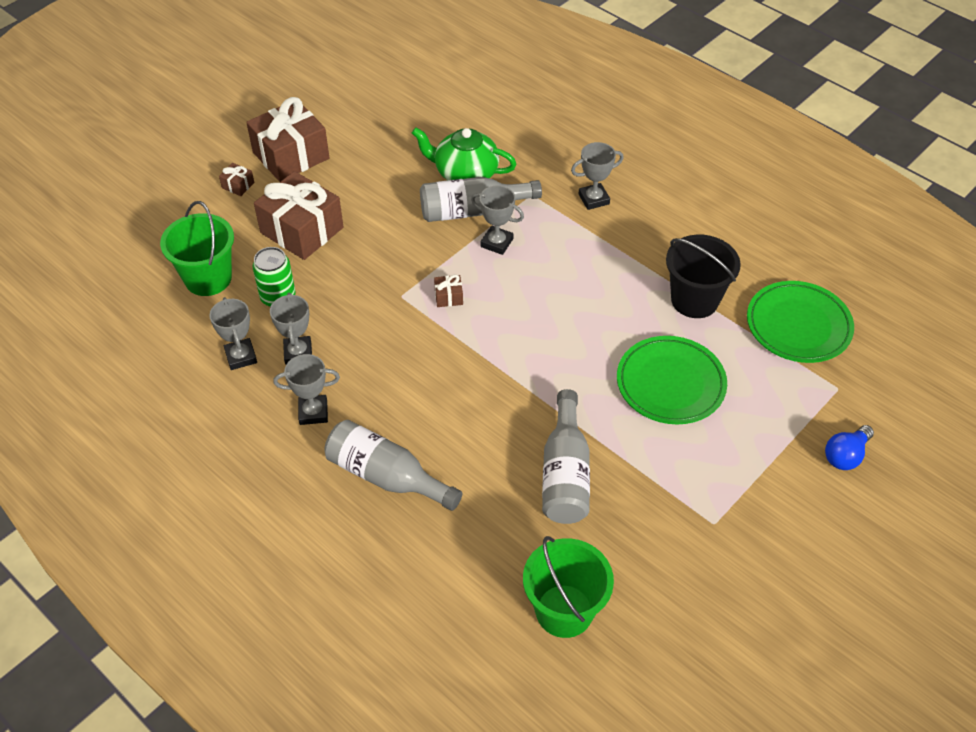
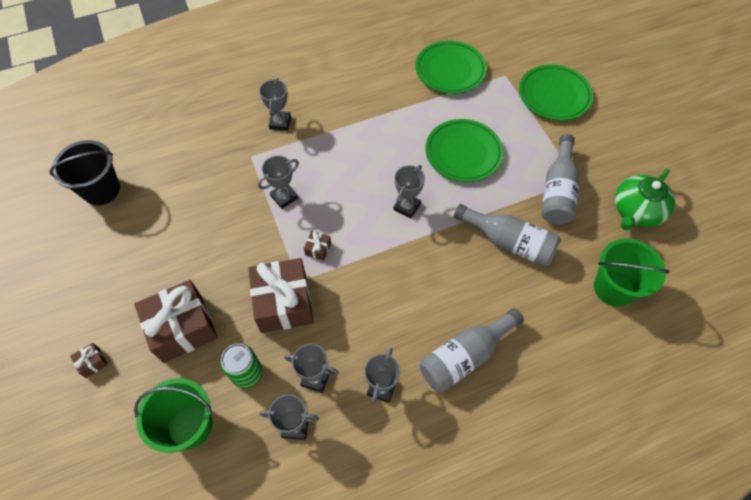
camera: 65 degrees left, 10 degrees up
brown gift [246,97,330,182] -> brown gift moved to [248,258,314,333]
green teapot [412,127,516,180] -> green teapot moved to [615,169,675,230]
grey bottle [420,177,542,222] -> grey bottle moved to [541,134,580,225]
black bucket [666,235,741,318] -> black bucket moved to [50,140,120,205]
blue light bulb [825,425,874,470] -> green plate [519,64,593,121]
none -> grey trophy [394,165,425,218]

